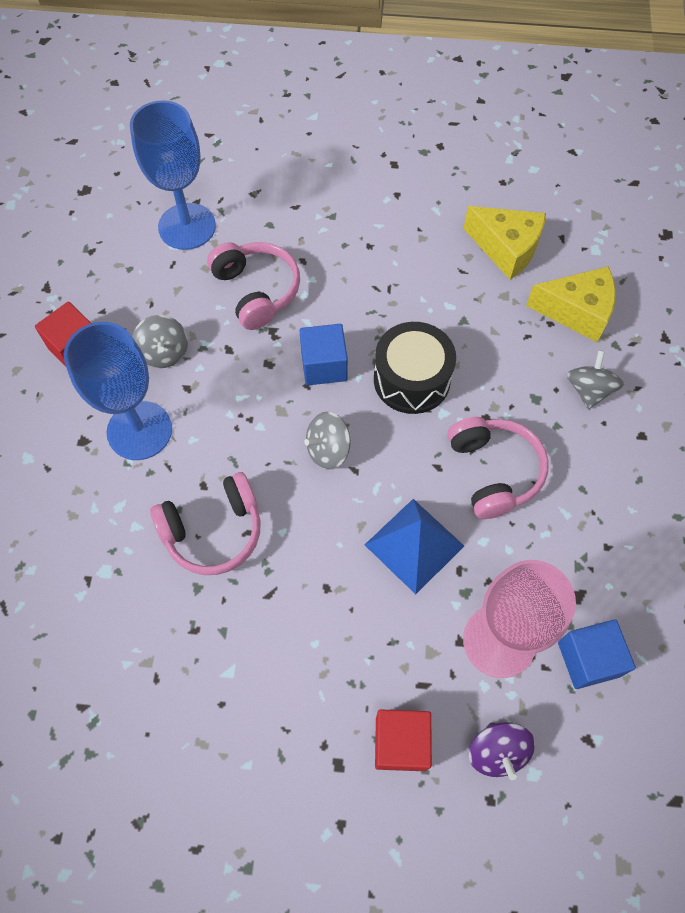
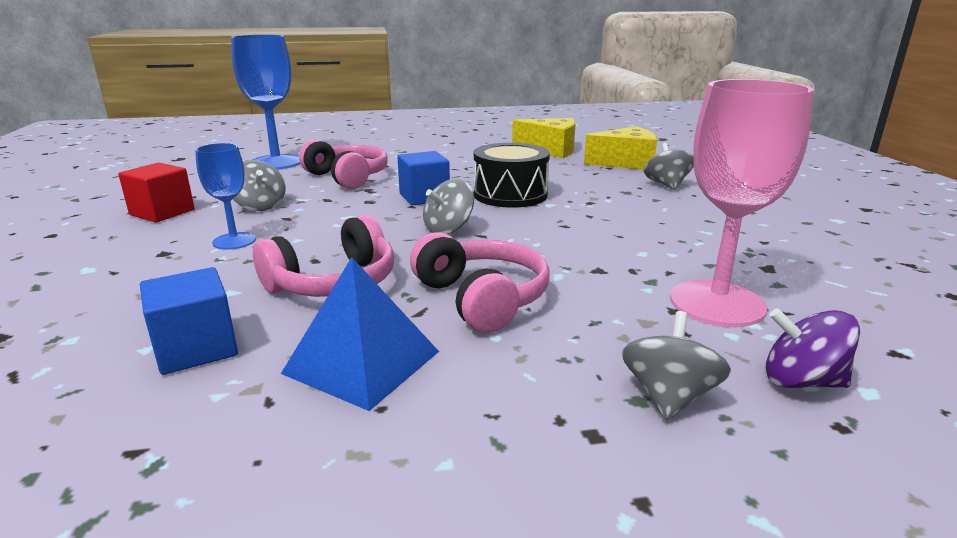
camera: 15 degrees left, 40 degrees down
blue goblet [64,322,172,460] -> blue goblet [195,143,256,250], size x0.56
blue pyramid [365,499,464,594] -> blue pyramid moved to [281,257,439,411]
red cube [375,709,432,771] -> grey spinning top [622,311,731,420]
pink headphones [447,417,549,519] -> pink headphones moved to [410,232,550,333]
purple spinning top [469,722,535,780] -> purple spinning top turned 135 degrees clockwise [766,308,860,388]
blue cube [558,619,636,689] -> blue cube moved to [140,267,238,375]

